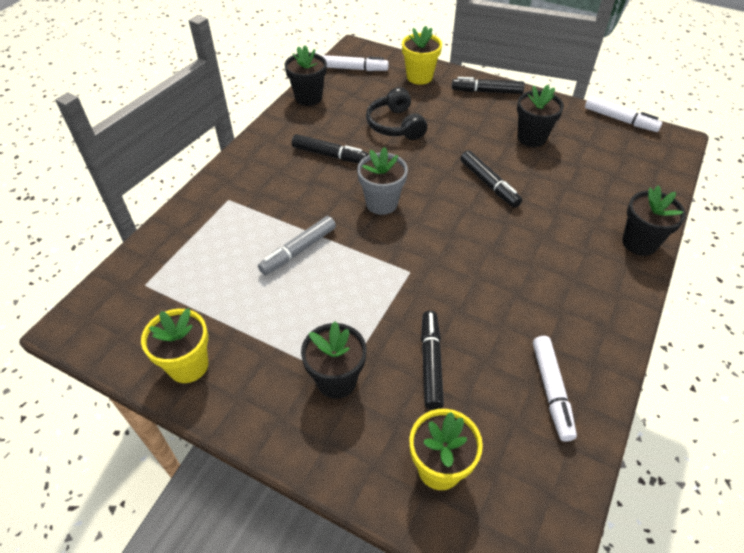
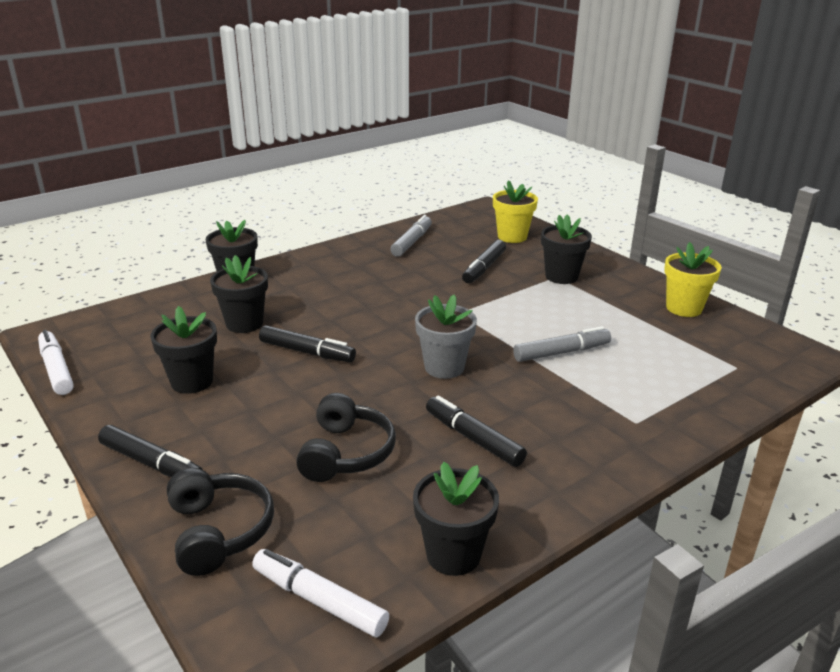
camera: 155 degrees left, 20 degrees down
yellow flower pot [402,26,442,85] -> black headphones [167,468,274,576]
black marker [460,151,522,208] -> black marker turned 120 degrees clockwise [259,325,356,362]
white marker [533,336,577,442] -> grey marker [390,215,432,257]
none -> black flower pot [210,255,268,333]

